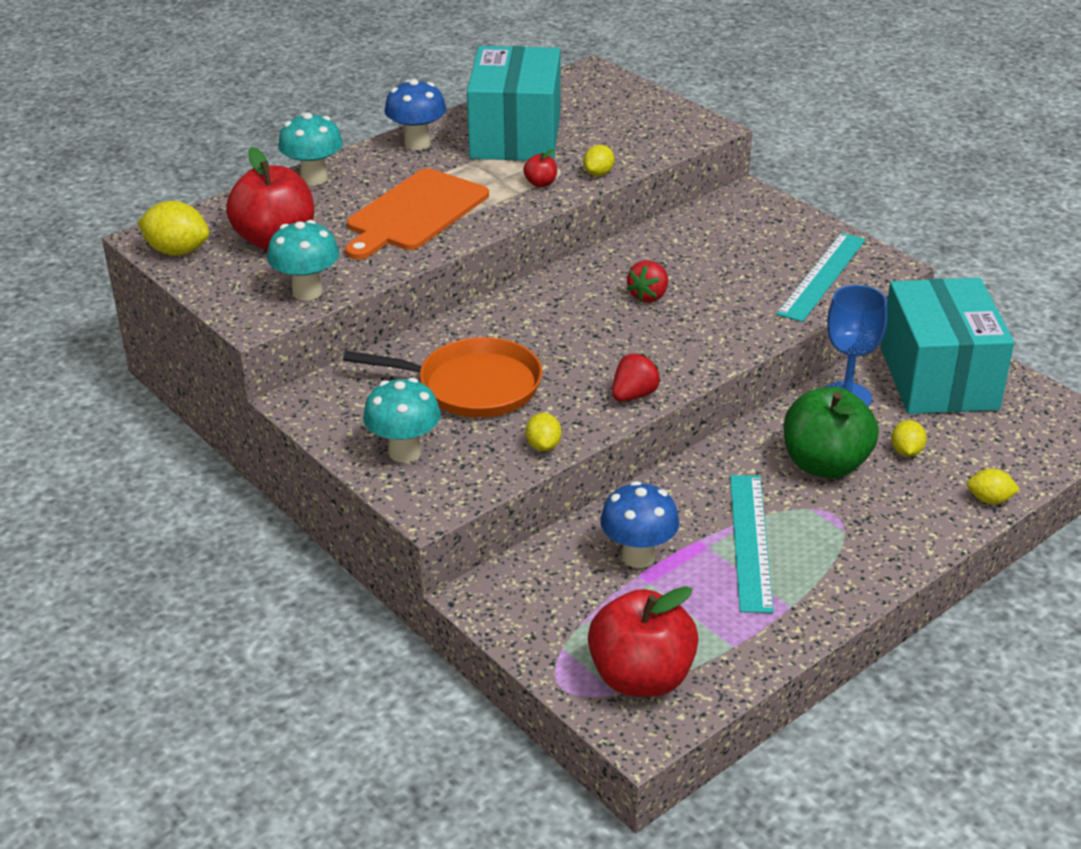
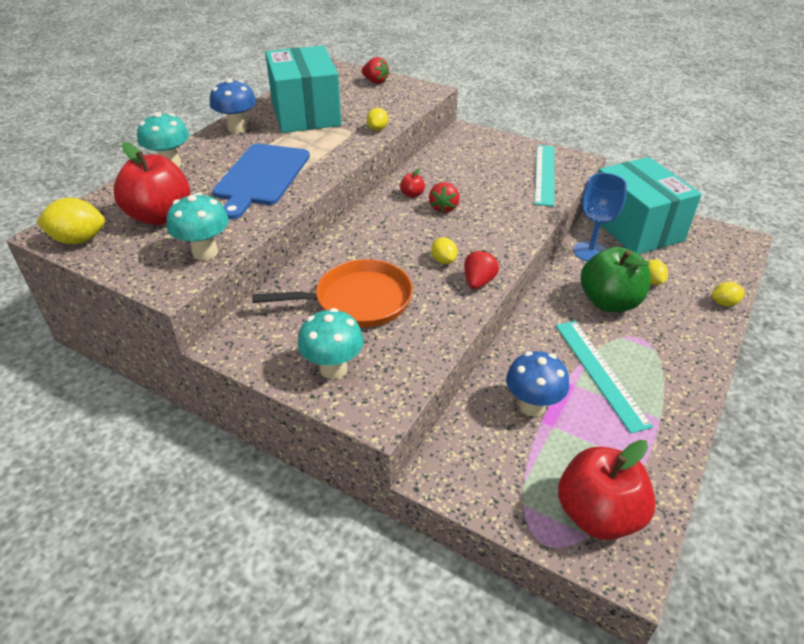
camera: 20 degrees left, 5 degrees up
orange cutting board [345,168,489,259] -> blue cutting board [212,144,310,220]
red apple [523,149,557,187] -> red apple moved to [400,168,425,198]
yellow lemon [525,413,561,451] -> yellow lemon moved to [431,237,457,264]
none -> red strawberry [362,57,389,84]

